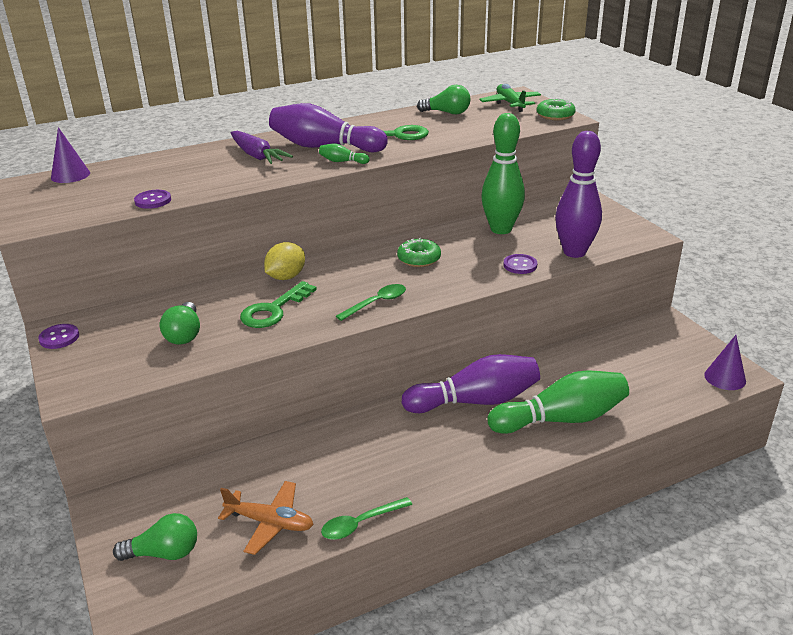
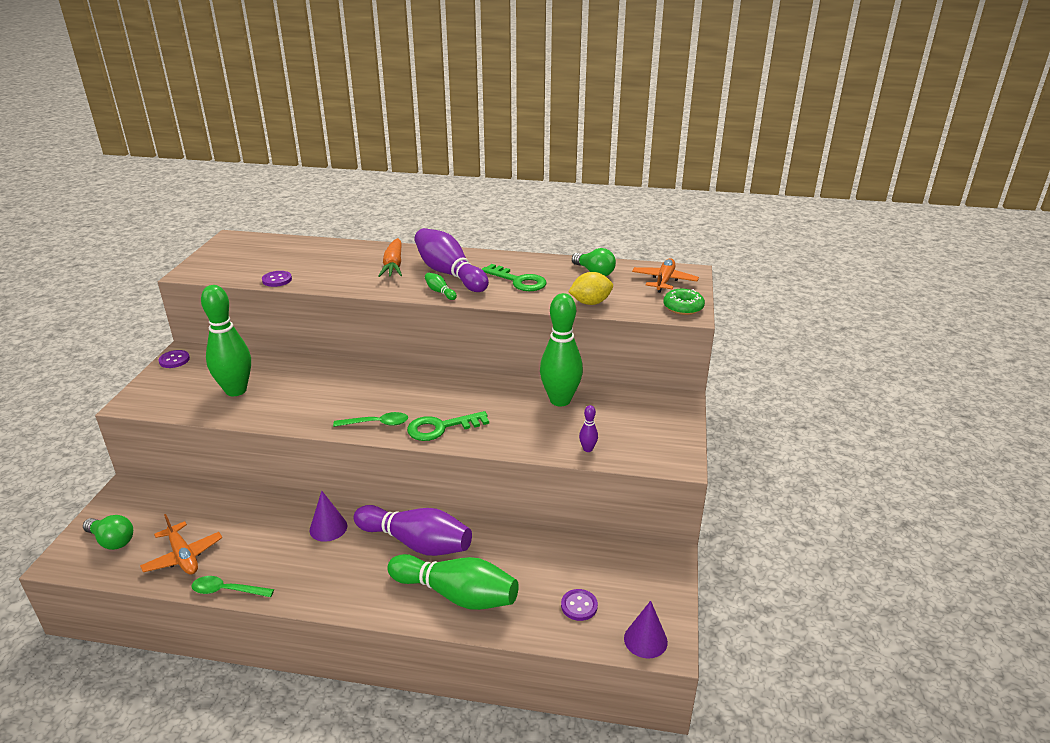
camera: 35 degrees right, 0 degrees up
purple cone [51,127,90,183] -> purple cone moved to [309,491,347,542]
green light bulb [160,302,200,345] -> green bowling pin [201,285,251,396]
purple carrot [231,131,293,164] -> orange carrot [378,238,402,277]
green key [240,281,317,328] -> green key moved to [407,411,489,441]
yellow lemon [264,242,305,280] -> yellow lemon moved to [568,272,613,305]
green donut [397,238,441,267] -> none
green plane [479,84,541,112] -> orange plane [632,258,699,293]
purple button [504,254,537,274] -> purple button moved to [561,589,598,621]
purple bowling pin [555,131,602,258] -> purple bowling pin [579,405,598,452], size x0.41

